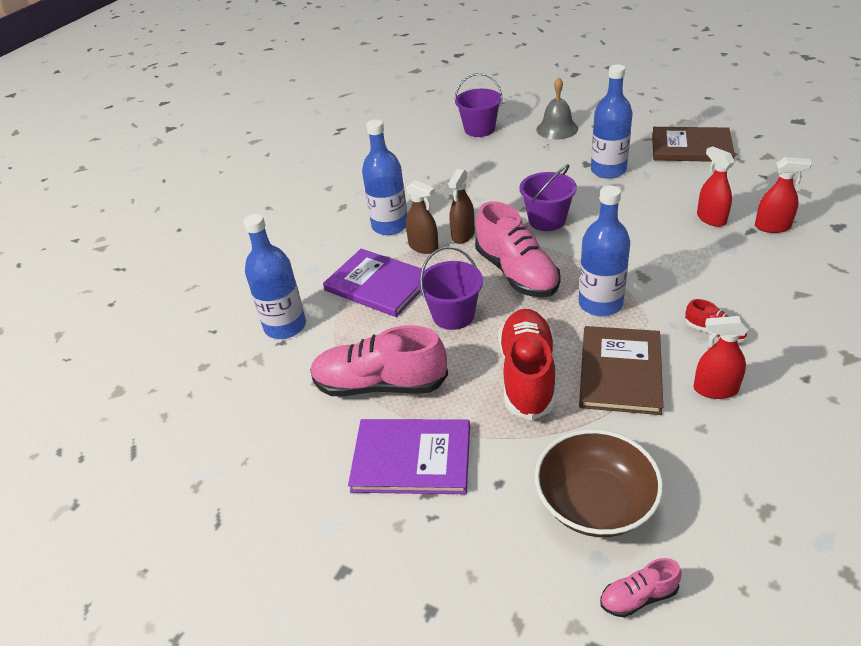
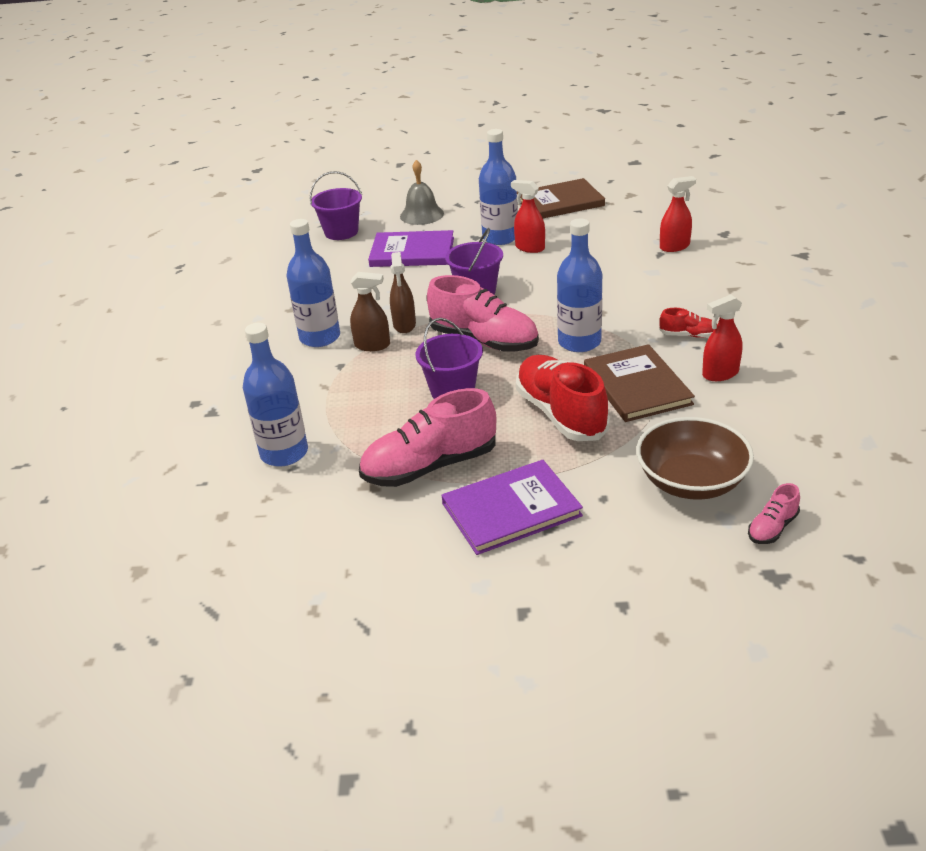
camera: 30 degrees left, 5 degrees down
purple book [323,249,425,317] -> purple book moved to [368,230,454,267]
red spray bottle [697,146,735,227] -> red spray bottle moved to [511,180,545,253]

